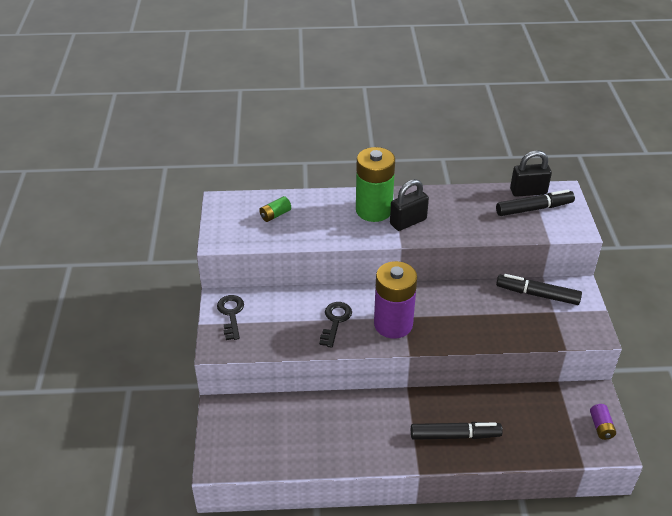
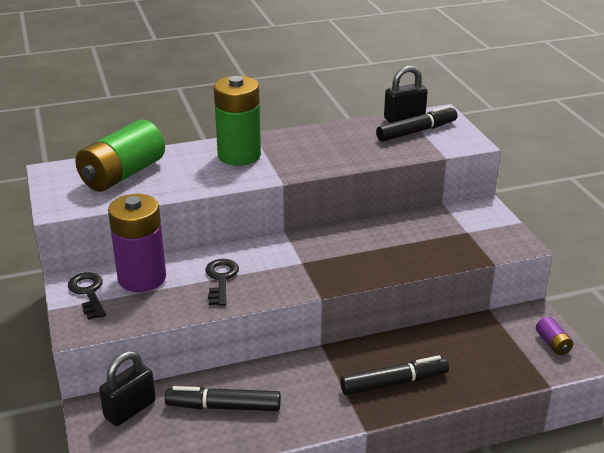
camera: 15 degrees left, 10 degrees down
green battery [259,196,291,222] -> green battery [75,119,165,192], size x2.31
purple battery [374,261,417,339] -> purple battery moved to [108,194,166,292]
black padlock [390,179,429,231] -> black padlock moved to [99,351,156,426]
black marker [496,274,582,305] -> black marker moved to [165,386,281,411]

